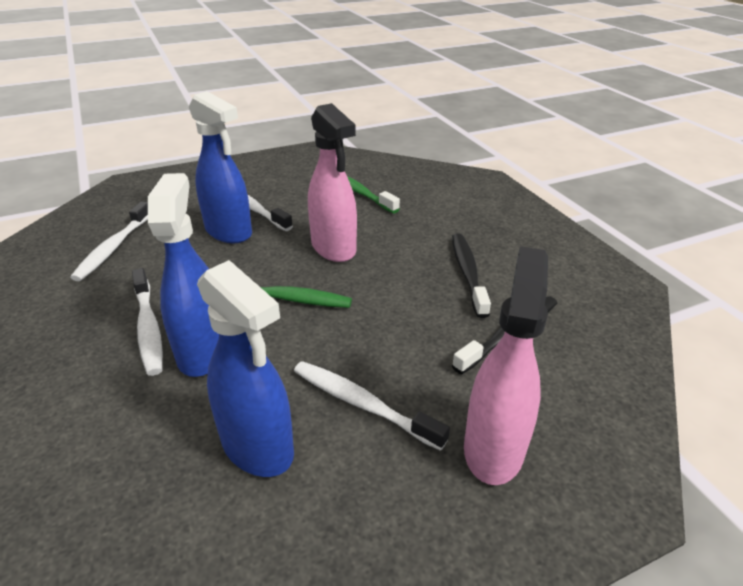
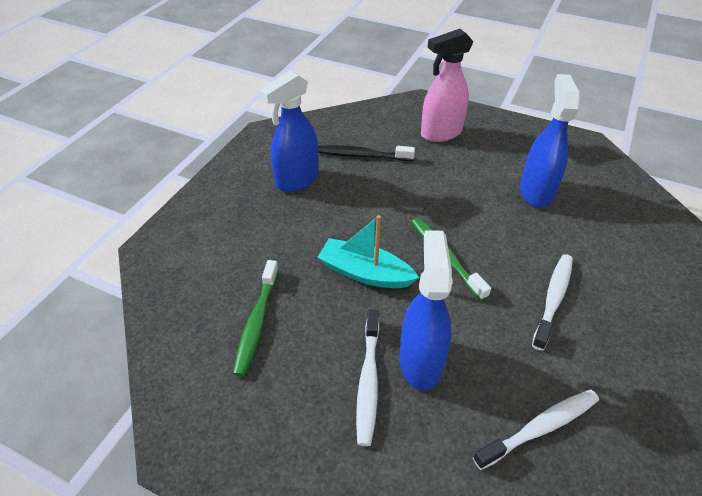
camera: 130 degrees left, 10 degrees up
blue spray bottle [148,173,219,377] -> blue spray bottle moved to [259,71,319,192]
white toothbrush [294,361,450,451] -> none
pink spray bottle [308,103,357,262] -> turquoise boat [317,215,419,288]
black toothbrush [452,233,491,318] -> none

